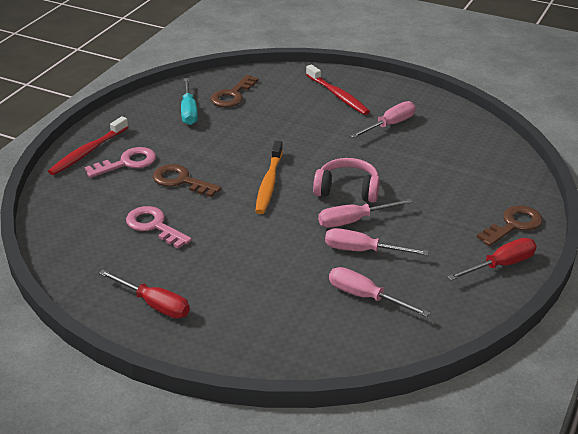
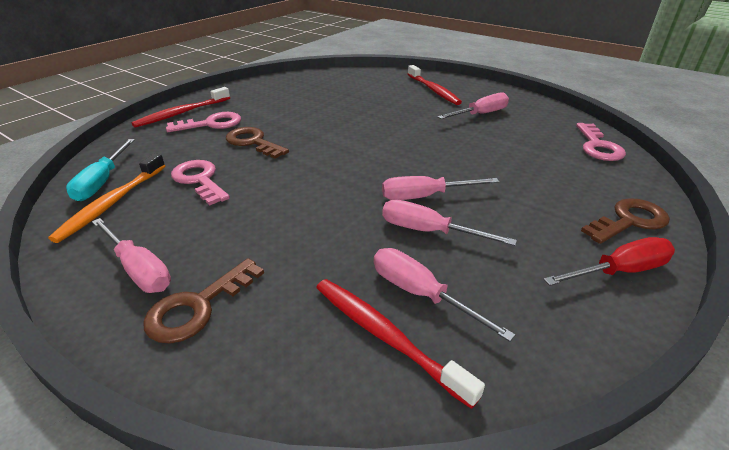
camera: 10 degrees right, 0 degrees up
red screwdriver [99,270,190,318] -> pink screwdriver [92,218,171,293]
turquoise screwdriver [181,78,198,125] -> turquoise screwdriver moved to [66,139,135,201]
brown key [211,75,258,107] -> brown key moved to [143,258,264,344]
orange toothbrush [255,141,283,214] -> orange toothbrush moved to [48,153,165,243]
pink headphones [313,158,380,203] -> none
none -> red toothbrush [316,279,485,409]
none -> pink key [576,123,626,161]

